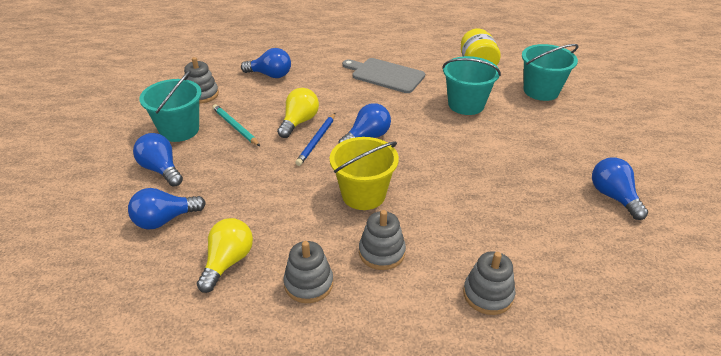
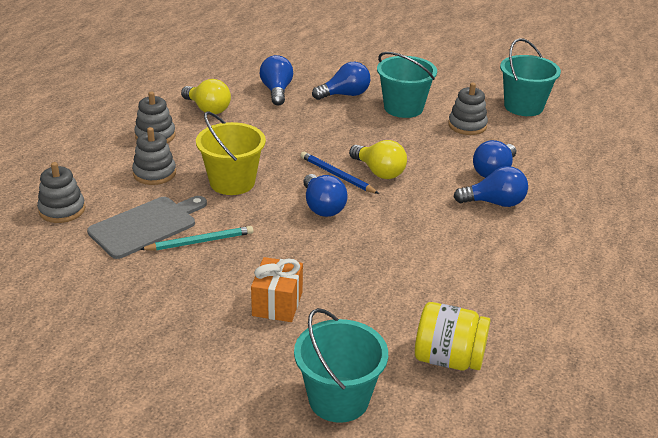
camera: 110 degrees right, 5 degrees down
turquoise pencil [212,104,260,146] -> turquoise pencil moved to [139,226,253,251]
grey cutting board [342,58,425,93] -> grey cutting board moved to [87,196,207,259]
turquoise bucket [442,56,501,115] -> turquoise bucket moved to [500,38,561,116]
blue light bulb [592,157,648,220] -> blue light bulb moved to [454,166,528,207]
none -> orange gift [251,257,303,322]

